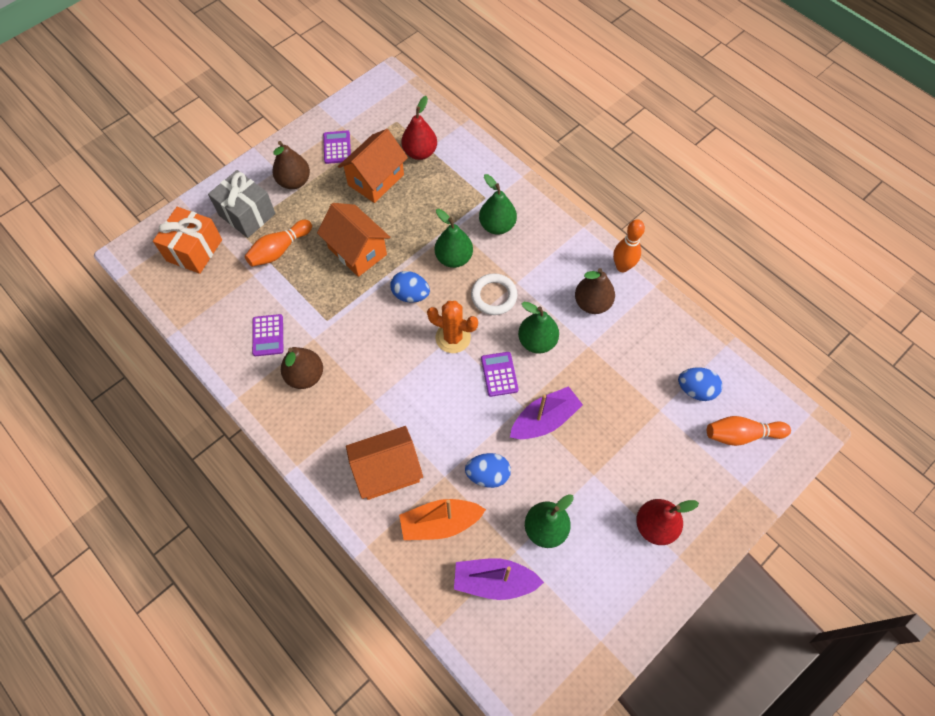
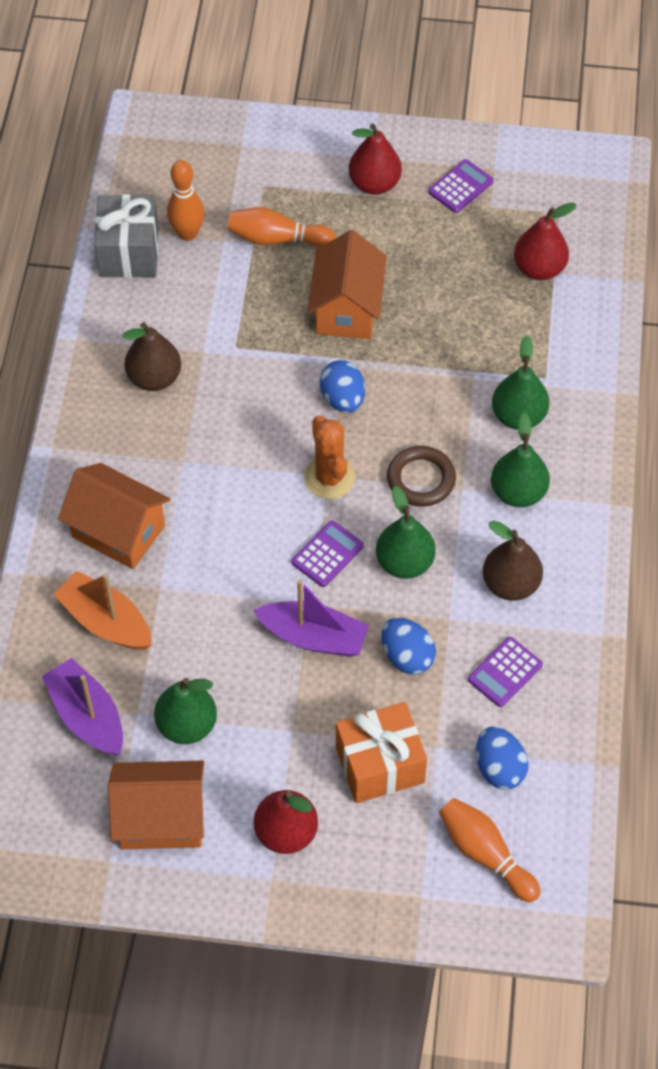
camera: 50 degrees right, 5 degrees down
orange gift [153,207,222,274] -> orange gift moved to [336,702,427,803]
grey gift [208,170,276,238] -> grey gift moved to [94,194,159,278]
purple calculator [252,314,283,356] -> purple calculator moved to [468,637,543,707]
brown pear [272,141,310,189] -> red pear [349,123,402,195]
orange house [338,129,408,203] -> orange house moved to [108,761,204,849]
green pear [435,209,473,268] -> green pear moved to [491,413,550,507]
blue egg [465,453,511,488] -> blue egg moved to [381,617,436,674]
white ring [471,273,517,315] -> brown ring [387,446,456,507]
orange bowling pin [613,219,645,272] -> orange bowling pin moved to [167,160,204,241]

